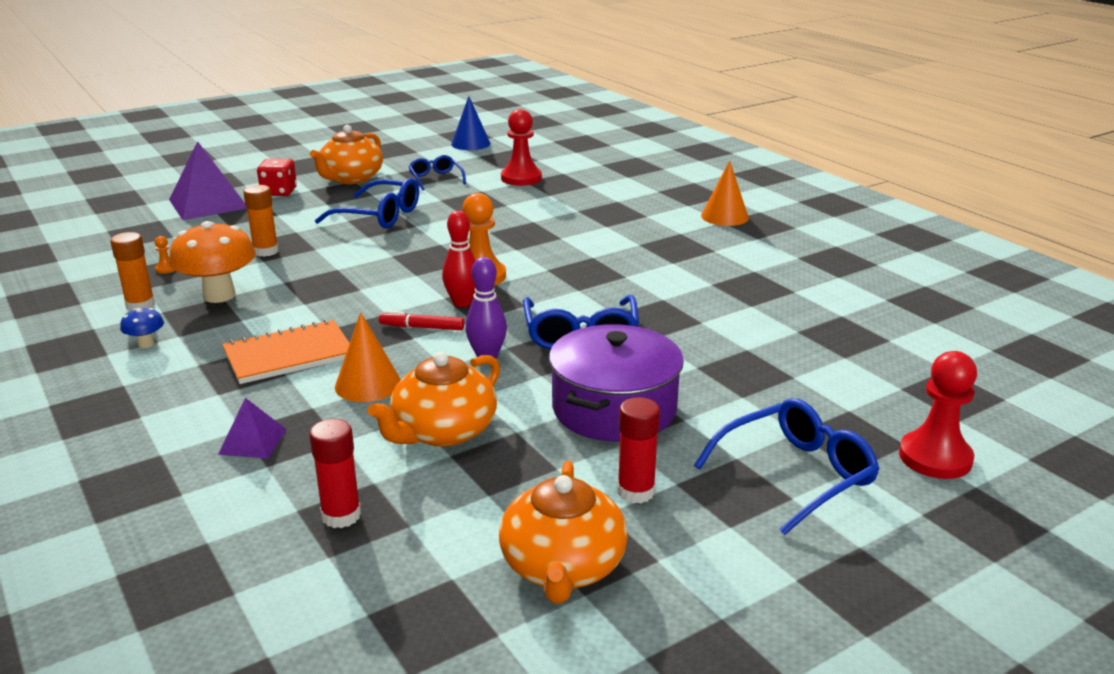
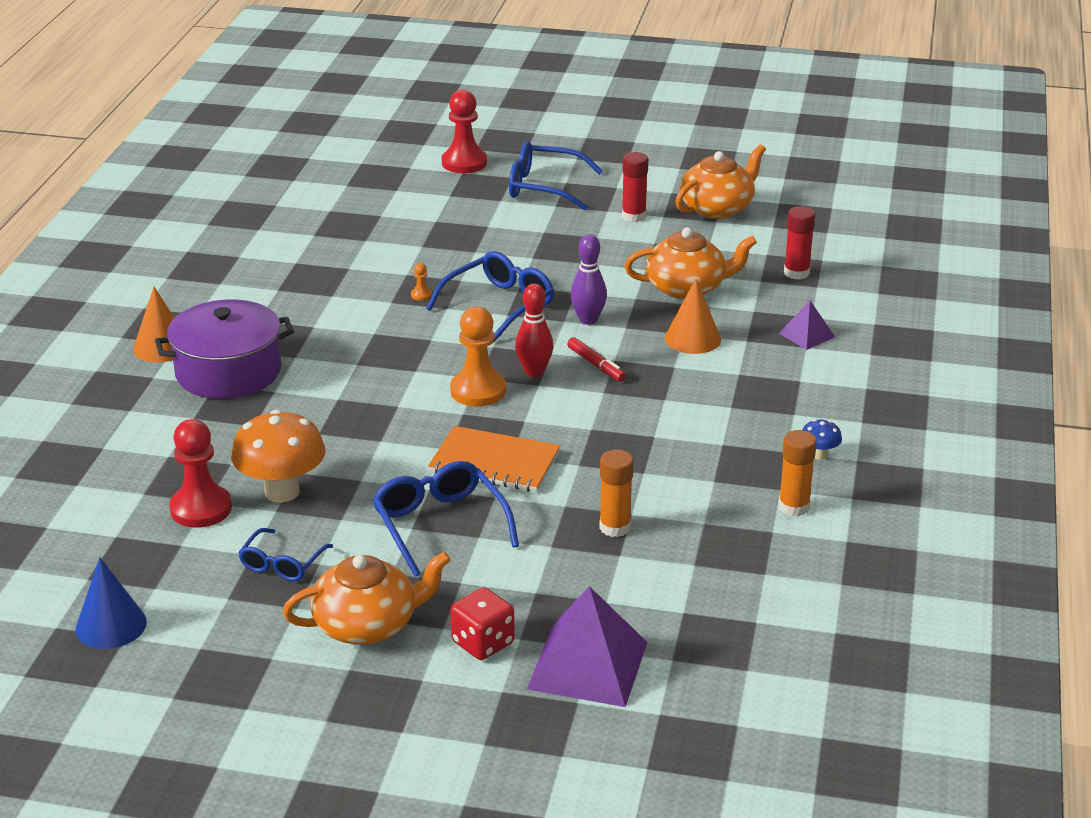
camera: 135 degrees left, 5 degrees up
orange pawn [155,236,175,274] -> orange pawn moved to [411,263,432,301]
orange mushroom [169,221,256,303] -> orange mushroom moved to [231,410,325,503]
orange notebook [222,319,350,384] -> orange notebook moved to [428,426,560,492]
purple pot [549,324,684,442] -> purple pot moved to [155,299,294,399]

